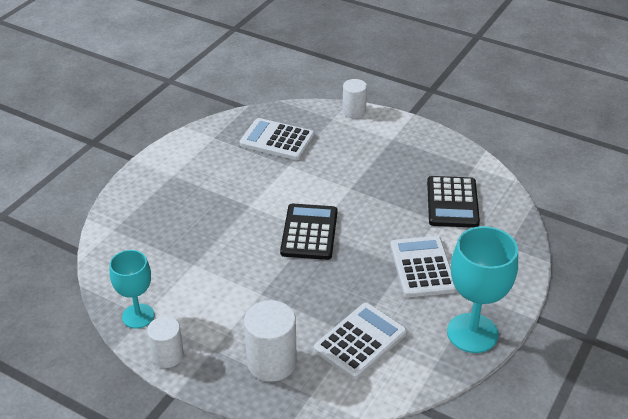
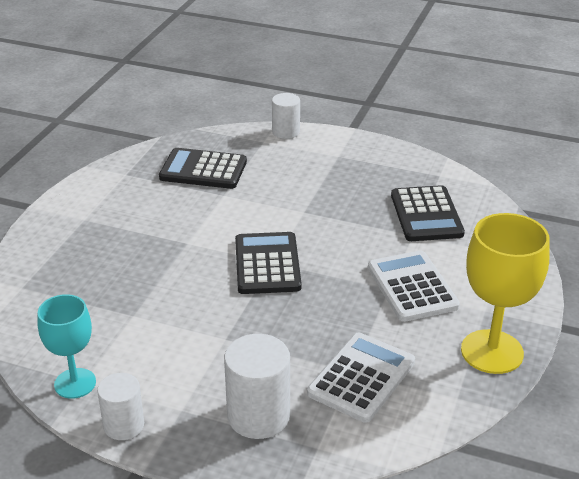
camera: 10 degrees left, 5 degrees down
white calculator [240,118,315,160] -> black calculator [159,148,247,189]
turquoise goblet [447,226,518,353] -> yellow goblet [461,213,550,374]

